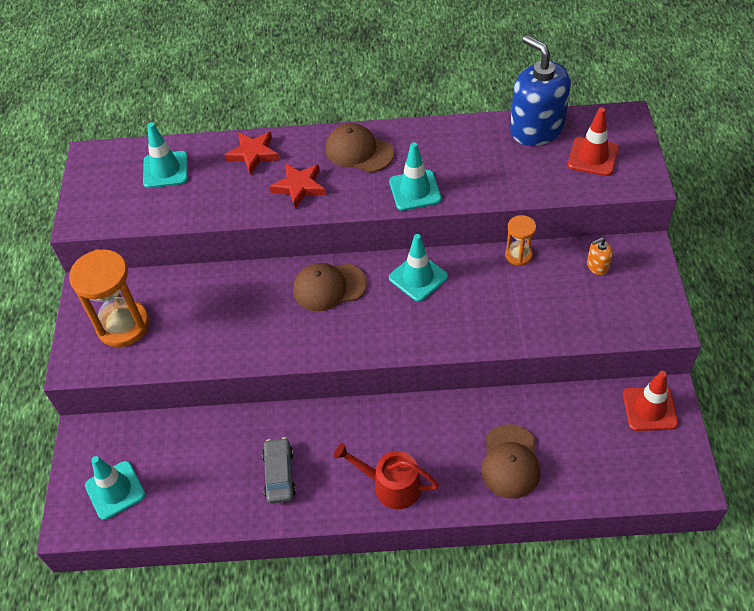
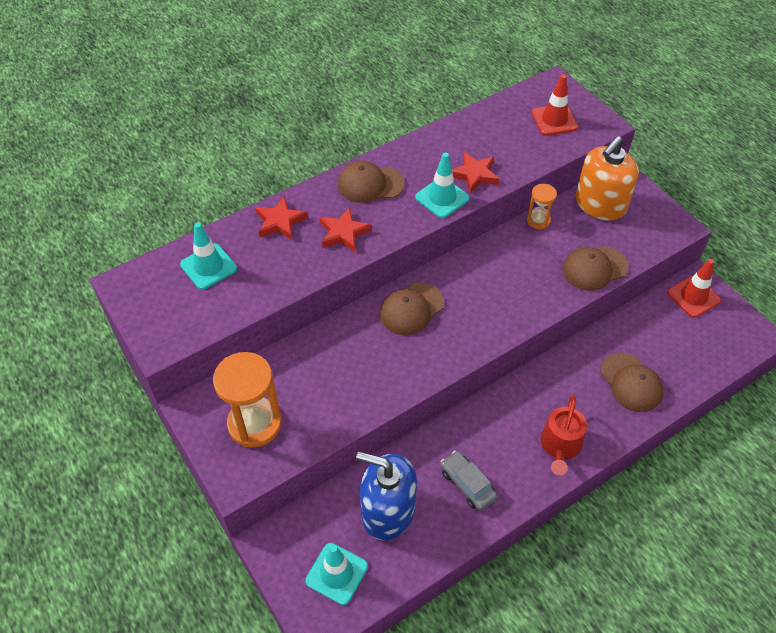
camera: 35 degrees left, 0 degrees up
red watering can [334,443,439,509] -> red watering can turned 60 degrees counterclockwise [541,394,587,475]
turquoise traffic cone [389,234,448,302] -> none
blue soap dispenser [510,35,571,146] -> blue soap dispenser moved to [356,452,417,540]
orange soap dispenser [587,238,613,275] -> orange soap dispenser [576,136,639,221], size x2.42
none -> red star [452,152,499,194]
none -> brown cap [562,246,629,291]

